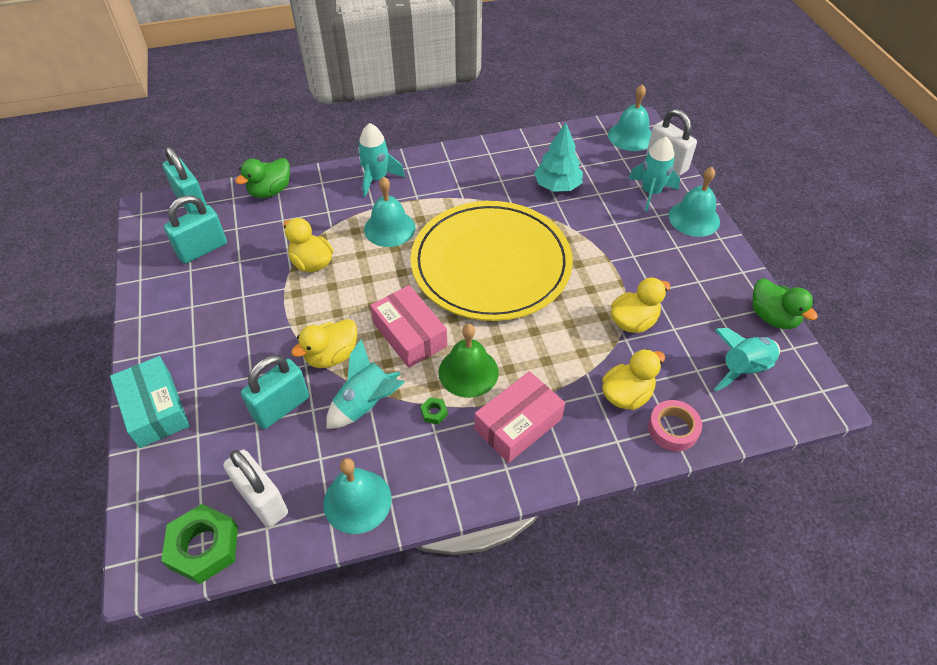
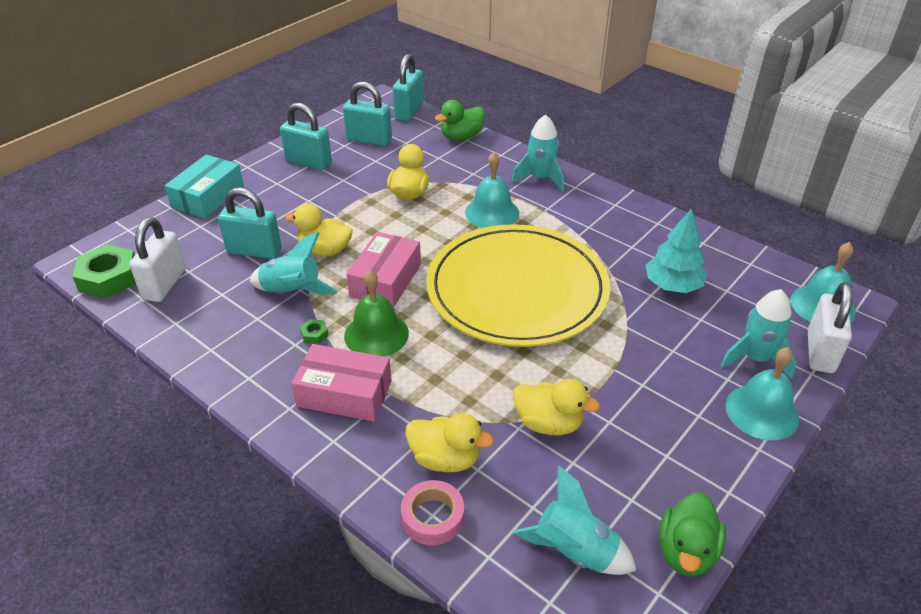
camera: 55 degrees right, 10 degrees down
green duck [235,158,290,198] -> green duck turned 45 degrees counterclockwise [435,100,485,141]
turquoise bell [323,458,392,534] -> none
none -> turquoise padlock [280,103,332,170]

